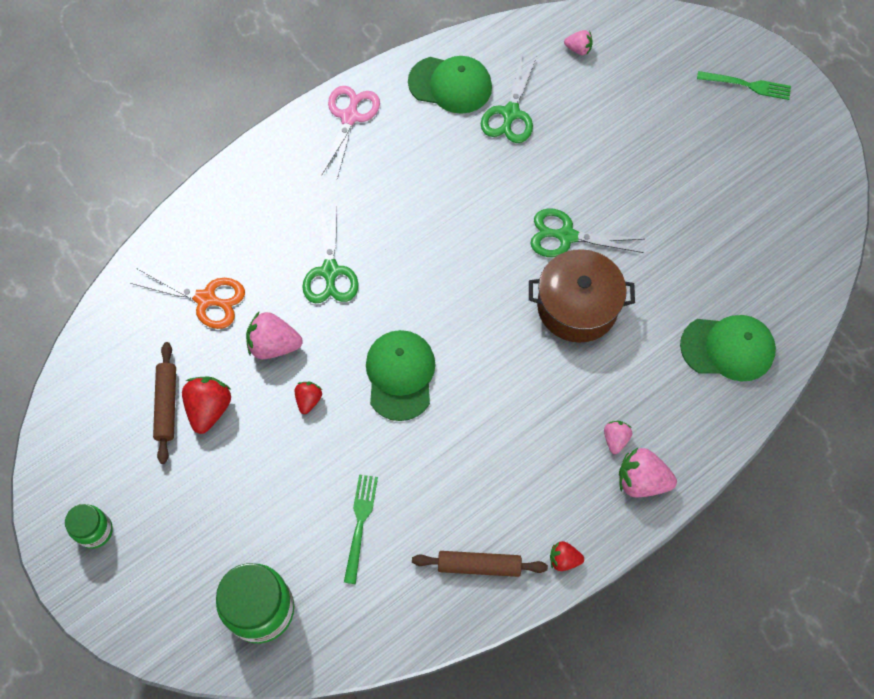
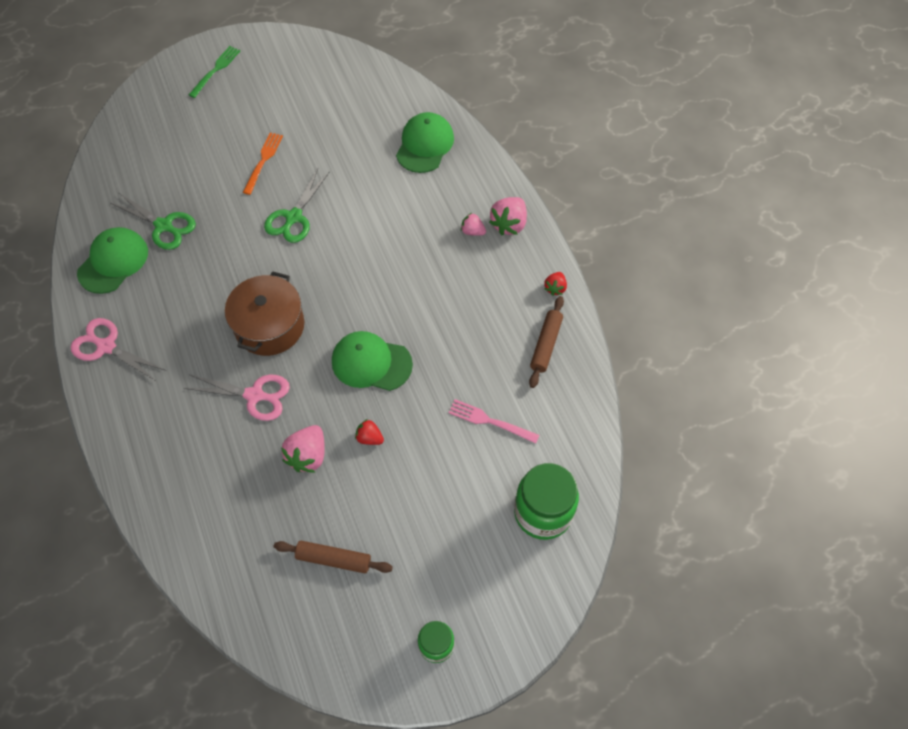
camera: 75 degrees left, 5 degrees down
orange scissors [130,268,245,329] -> none
red strawberry [182,376,231,434] -> none
green scissors [302,202,359,303] -> pink scissors [184,374,290,421]
green fork [344,475,378,584] -> pink fork [448,399,539,444]
brown pot [529,249,635,343] -> brown pot moved to [225,271,304,356]
pink strawberry [564,30,593,55] -> none
none -> orange fork [243,133,283,195]

